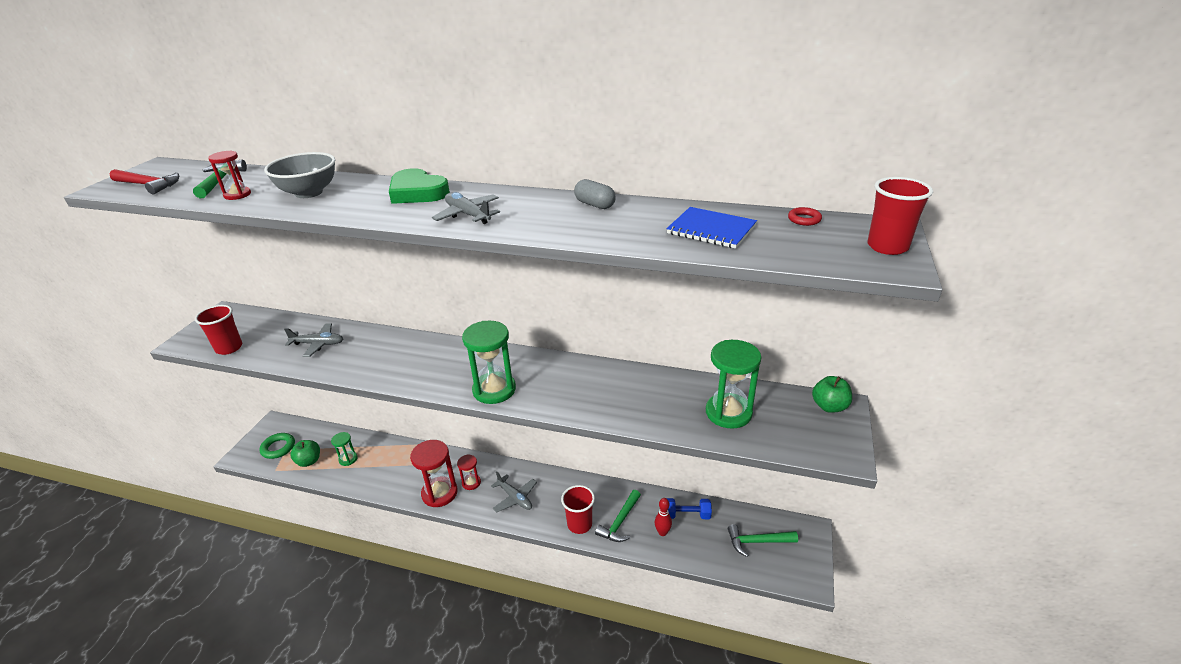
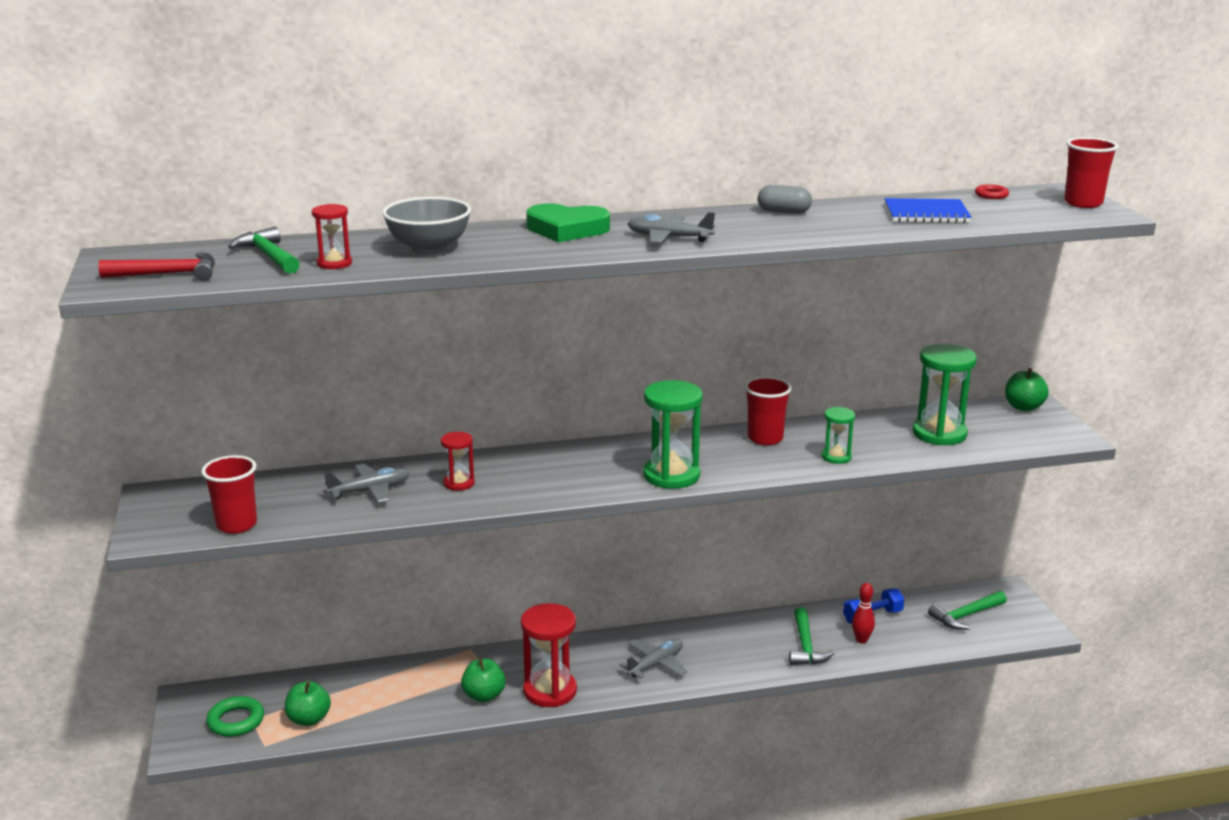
camera: 30 degrees left, 10 degrees down
green hourglass [331,432,358,466] -> green hourglass moved to [822,407,855,464]
red hourglass [457,455,481,490] -> red hourglass moved to [441,432,475,491]
grey plane [491,471,537,512] -> grey plane turned 60 degrees counterclockwise [619,639,687,679]
red cup [561,485,595,534] -> red cup moved to [744,377,792,445]
none -> green apple [461,658,506,702]

